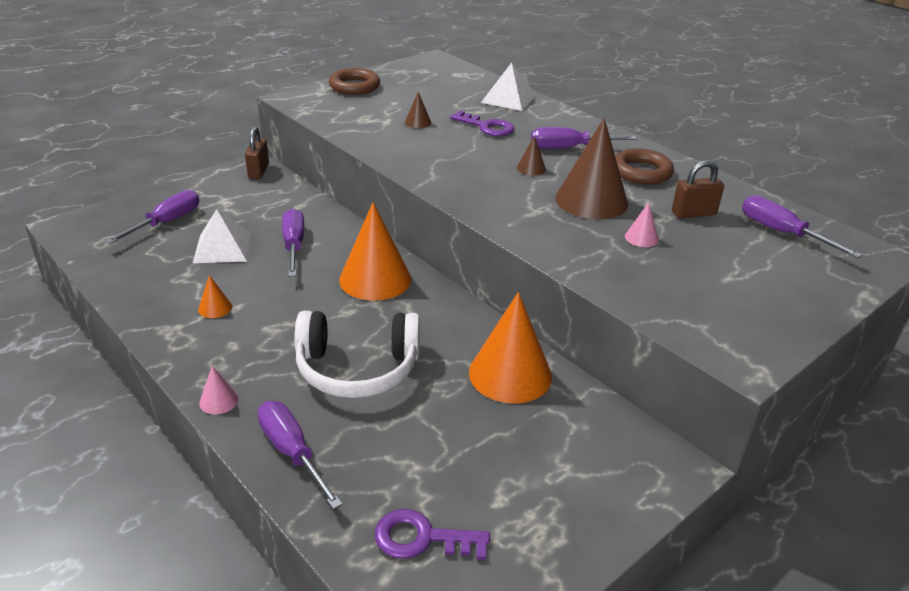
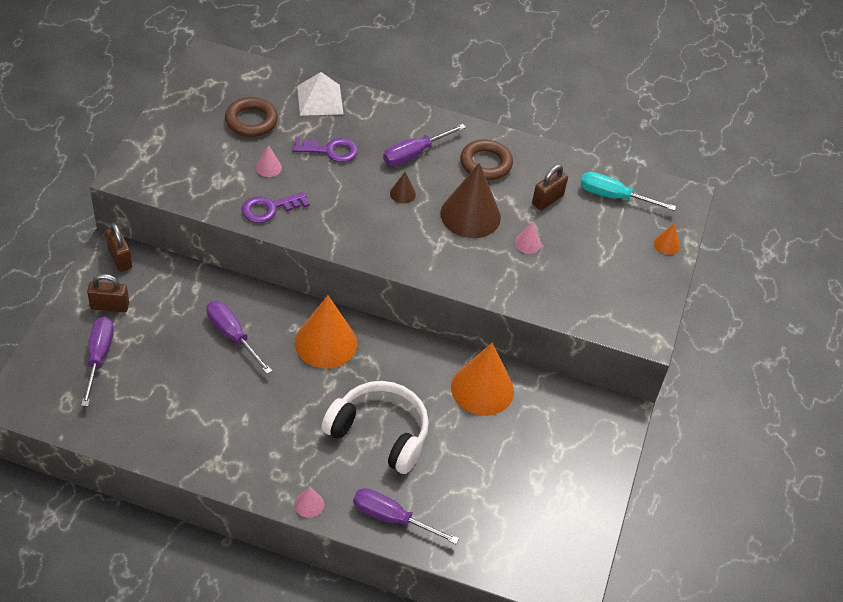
camera: 35 degrees left, 15 degrees up
white pyramid [193,209,252,263] -> none
orange cone [198,275,232,318] -> orange cone moved to [654,223,680,255]
white headphones [294,311,420,398] -> white headphones turned 120 degrees counterclockwise [321,381,429,474]
brown ring [329,68,380,95] -> brown ring moved to [225,97,278,137]
purple key [374,509,490,560] -> purple key moved to [241,192,310,223]
brown cone [405,92,431,128] -> pink cone [256,145,282,177]
purple screwdriver [742,195,862,258] -> turquoise screwdriver [580,172,676,211]
none -> brown padlock [87,274,129,312]

